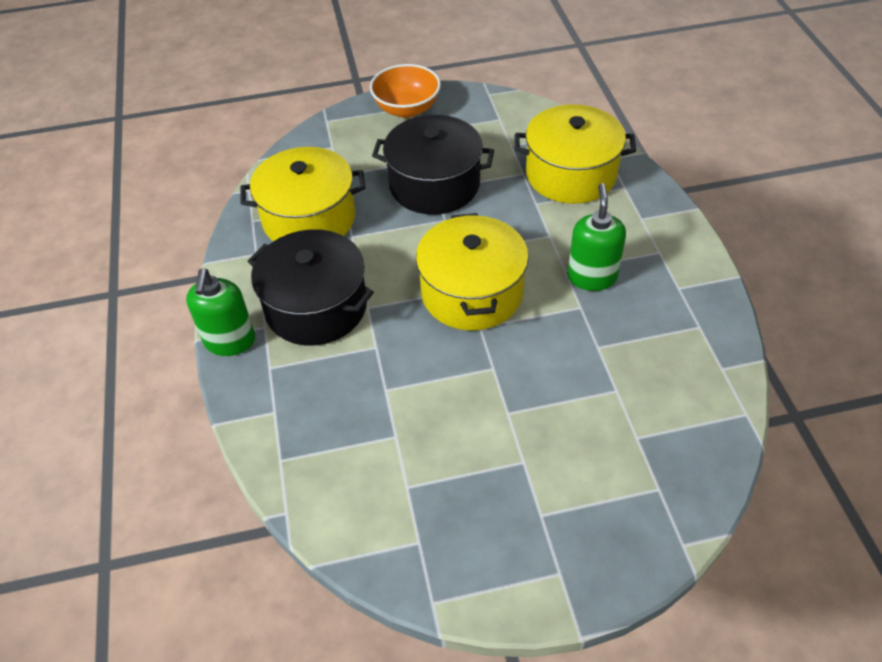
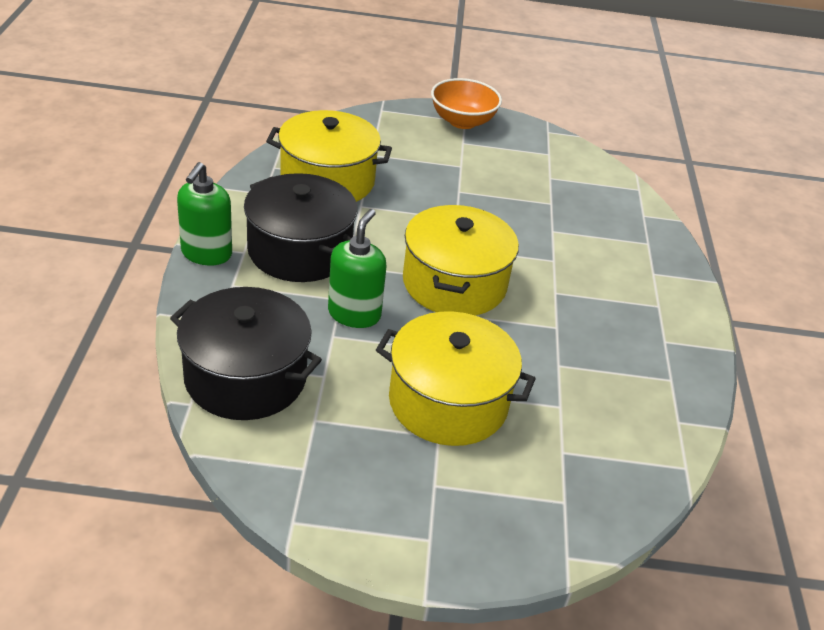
camera: 10 degrees right, 10 degrees down
black pot [372,115,494,215] -> black pot moved to [170,287,322,420]
yellow pot [515,104,636,204] -> yellow pot moved to [376,311,536,446]
green soap dispenser [568,183,626,291] -> green soap dispenser moved to [328,209,387,328]

